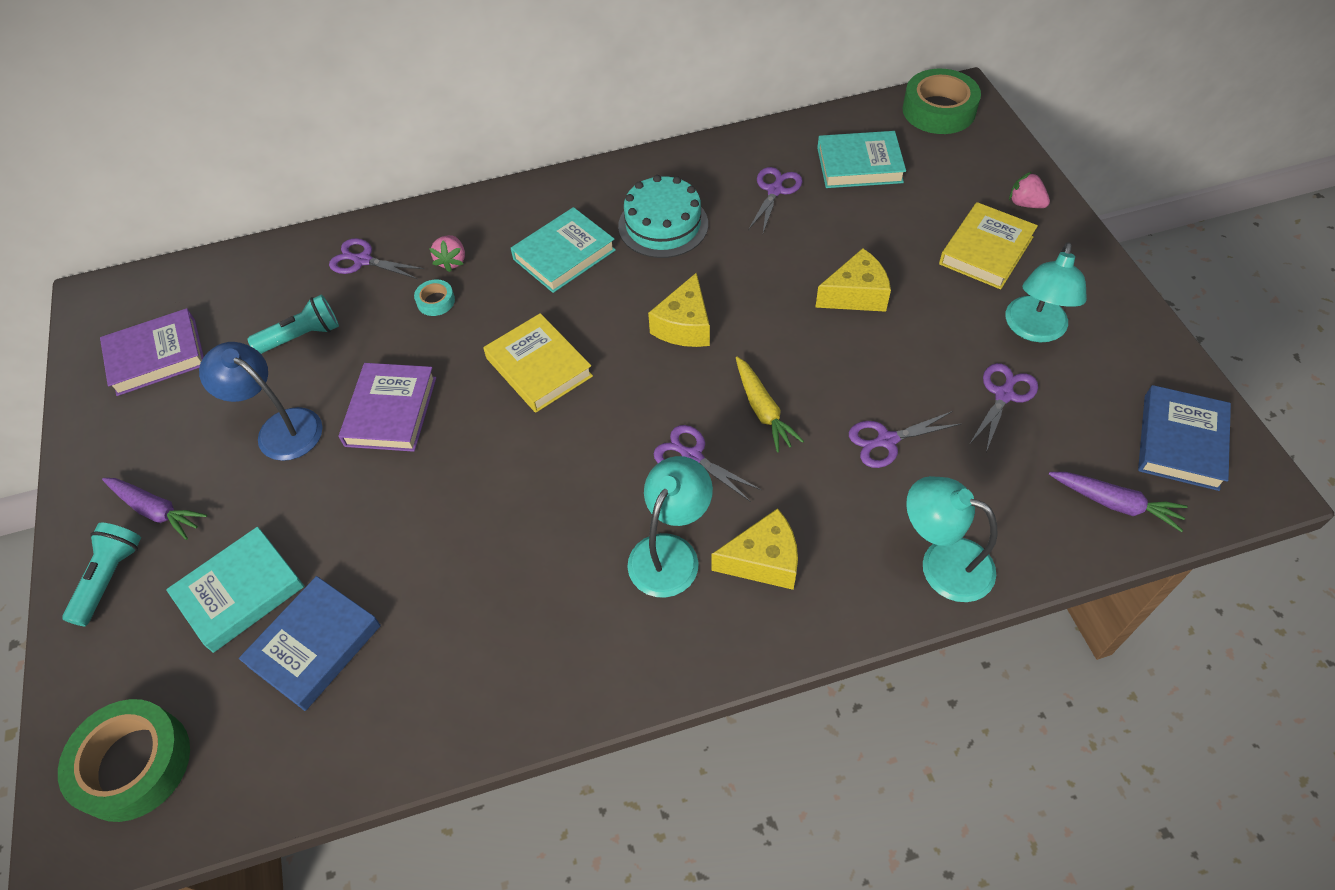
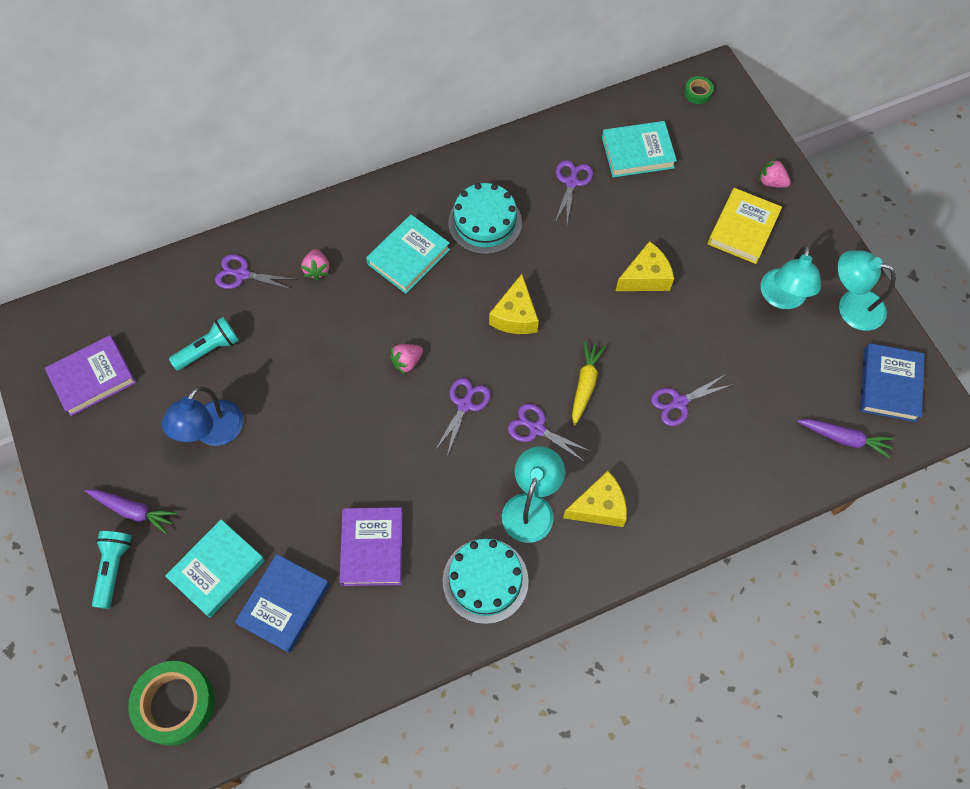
camera: 10 degrees left, 10 degrees up
blue lamp [199,342,323,461] -> blue lamp turned 90 degrees counterclockwise [161,386,243,446]
purple book [339,363,436,452] -> purple book moved to [339,507,403,586]
turquoise tape [414,279,455,316] -> none
yellow book [483,313,593,413] -> pink strawberry [390,344,423,375]
yellow carrot [736,357,804,452] -> yellow carrot turned 135 degrees counterclockwise [572,341,606,426]
green tape [903,69,981,134] -> green tape [684,76,714,104], size x0.46
turquoise lamp [906,476,998,602] -> turquoise lamp moved to [838,250,896,331]
purple scissors [969,363,1038,452] -> purple scissors moved to [435,378,491,456]
none -> turquoise cake [443,539,529,624]

